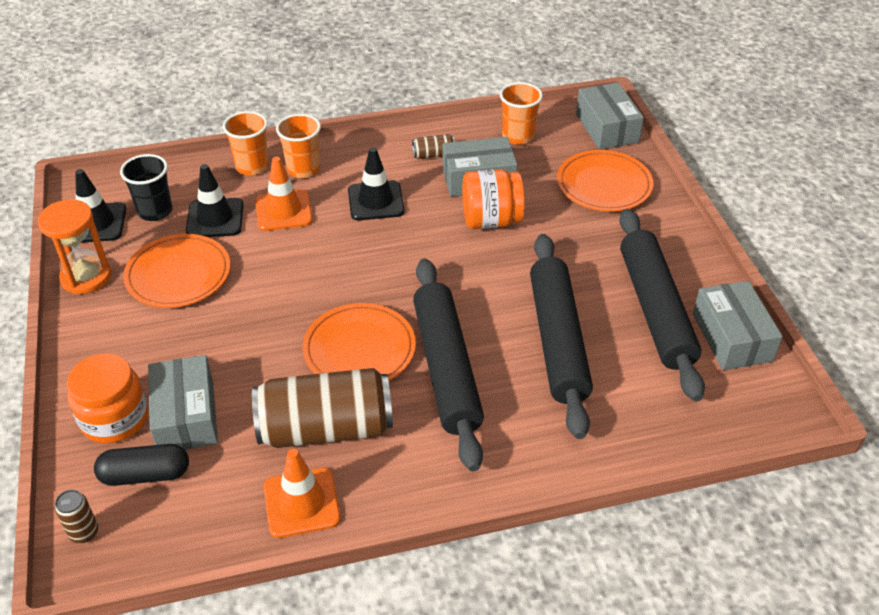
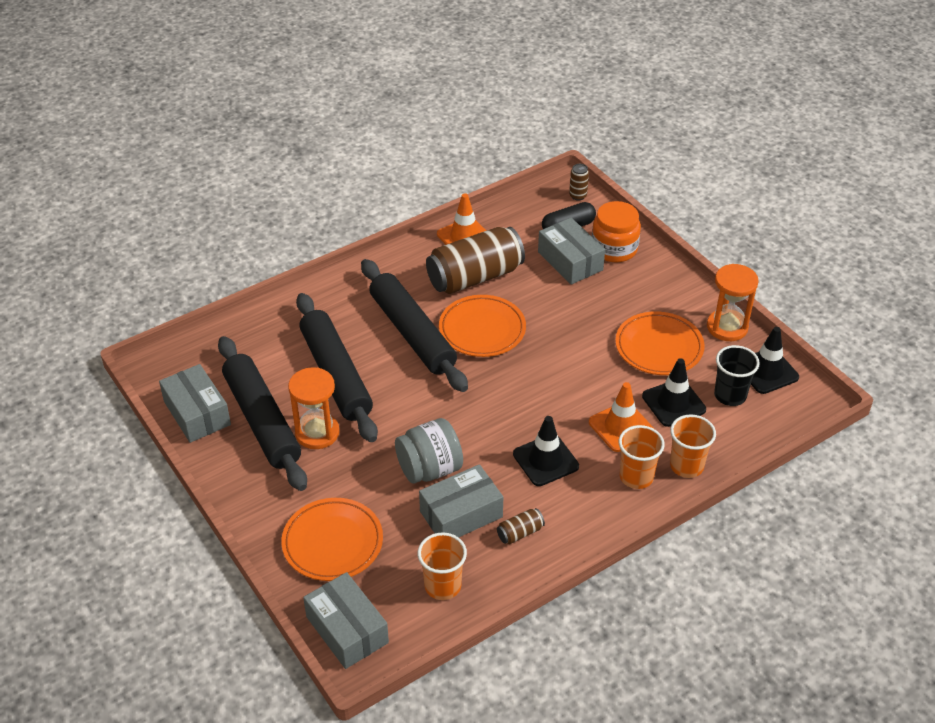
camera: 160 degrees right, 0 degrees up
orange jar [462,169,525,229] -> grey jar [395,418,463,484]
none -> orange hourglass [288,367,340,449]

